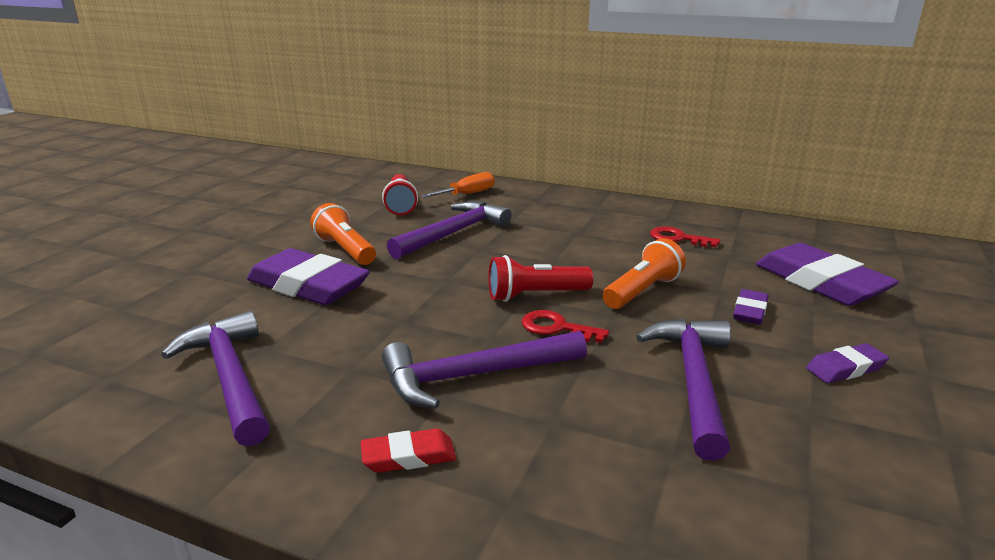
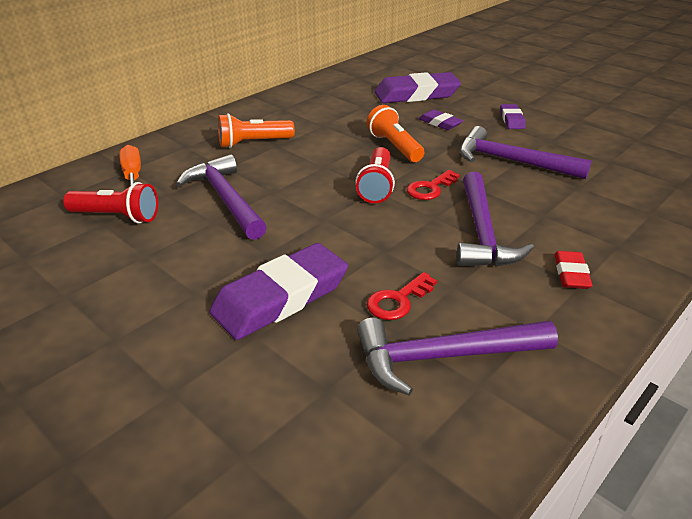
camera: 70 degrees left, 10 degrees up
orange flashlight [310,203,376,265] -> orange flashlight moved to [218,113,295,148]
red key [650,226,720,247] -> red key moved to [367,272,437,320]

